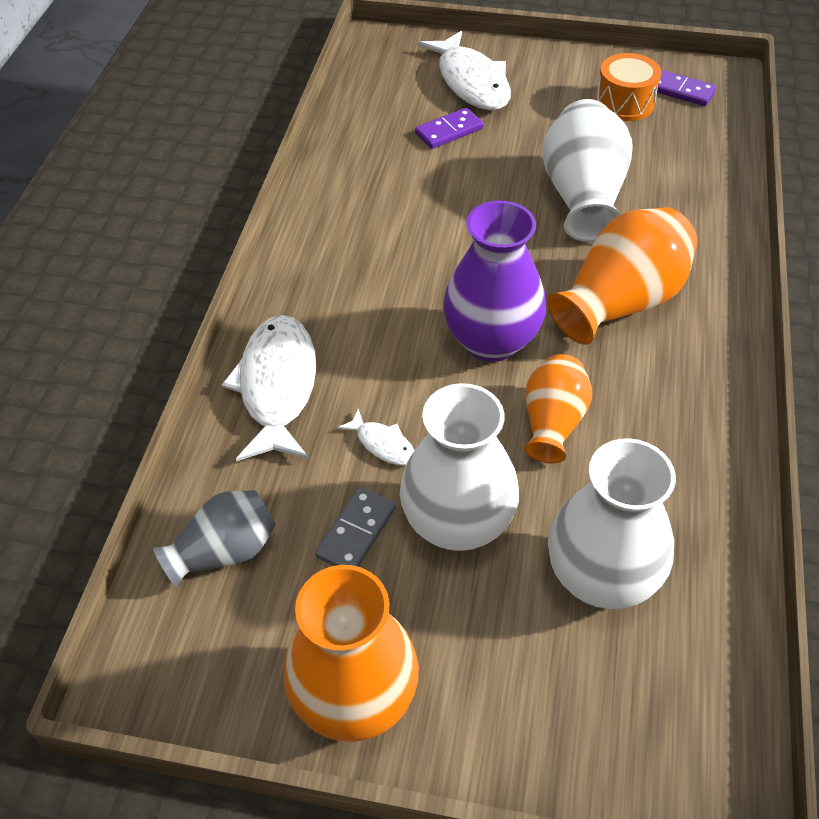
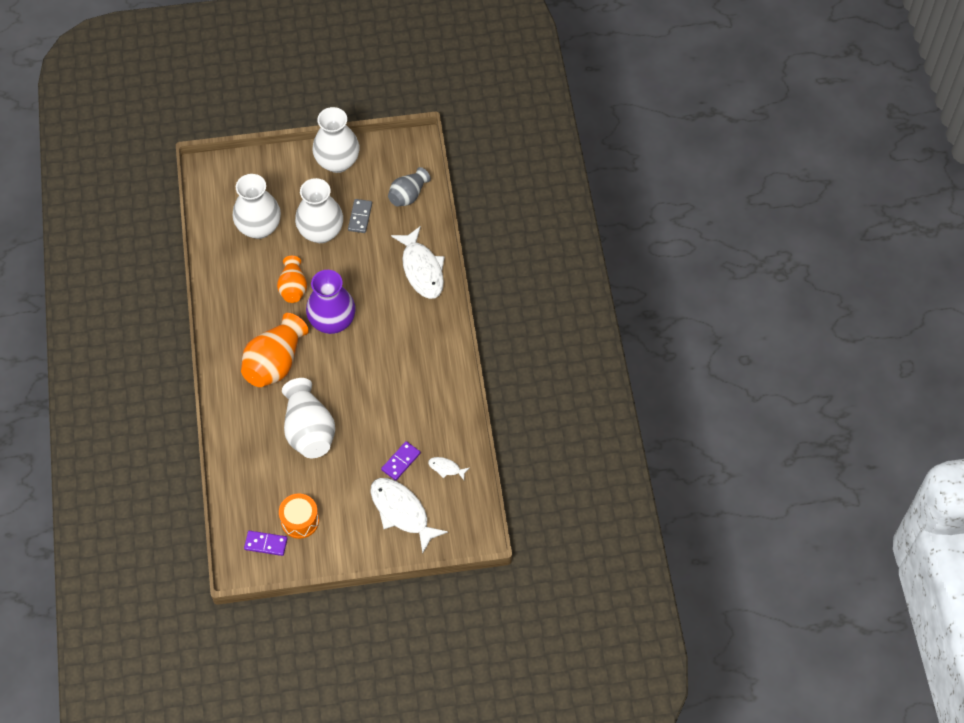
camera: 160 degrees right, 10 degrees up
orange vase [284,565,419,742] -> white vase [313,107,360,173]
white fish [337,409,415,465] -> white fish moved to [428,457,469,480]

